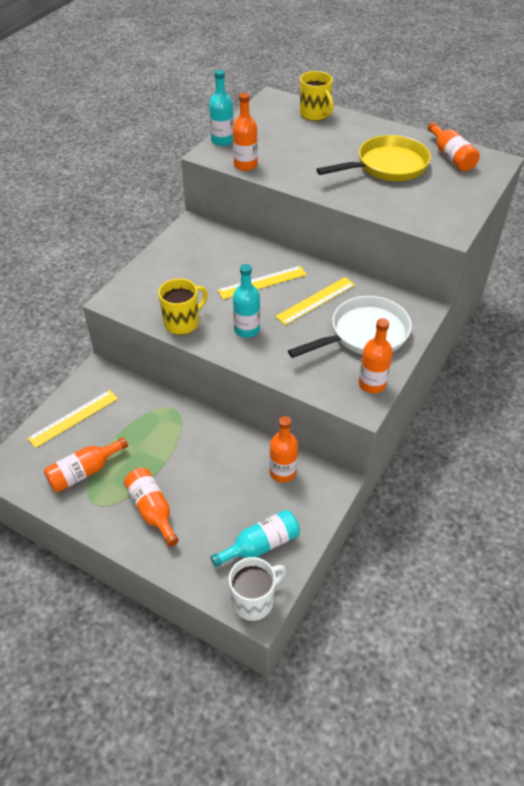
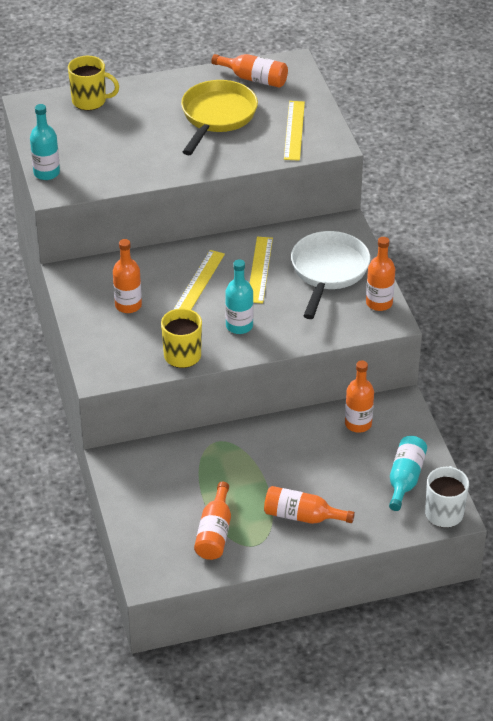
camera: 45 degrees left, 5 degrees down
yellow ruler [27,390,118,448] -> yellow ruler moved to [284,101,305,161]
orange bottle [233,93,258,171] -> orange bottle moved to [113,239,142,313]

